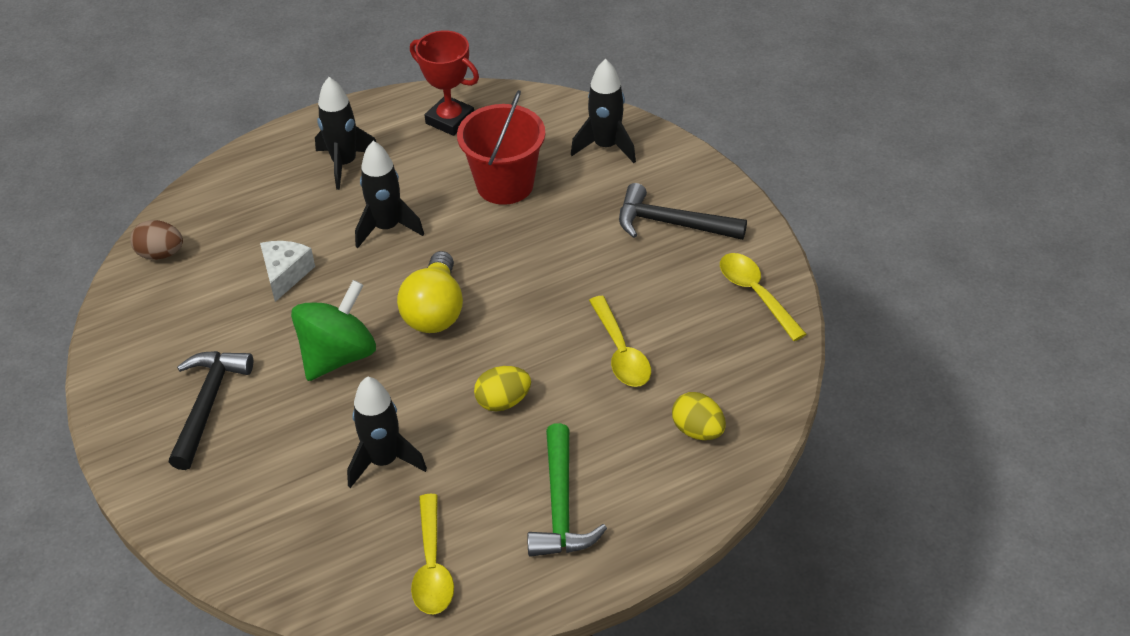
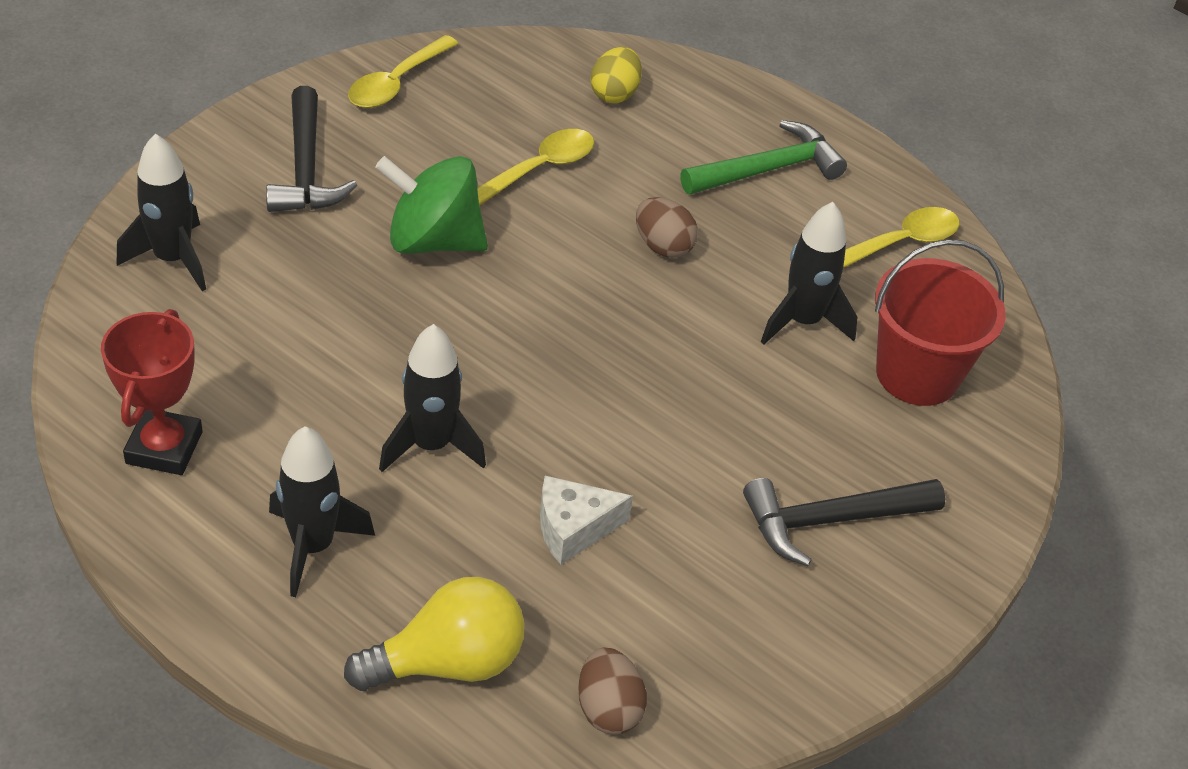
camera: 120 degrees left, 0 degrees up
green spinning top [291,280,376,381] -> green spinning top moved to [375,156,488,254]
yellow light bulb [397,251,463,333] -> yellow light bulb moved to [344,577,525,691]
red bucket [457,90,545,205] -> red bucket moved to [875,239,1006,406]
yellow egg [474,366,531,411] -> brown egg [636,197,698,258]

